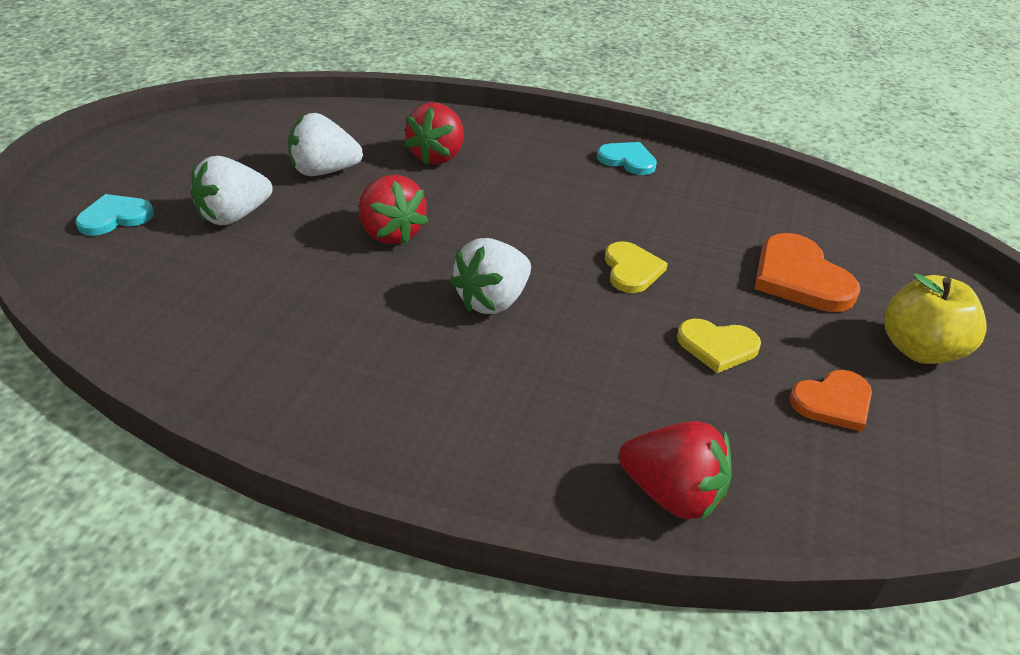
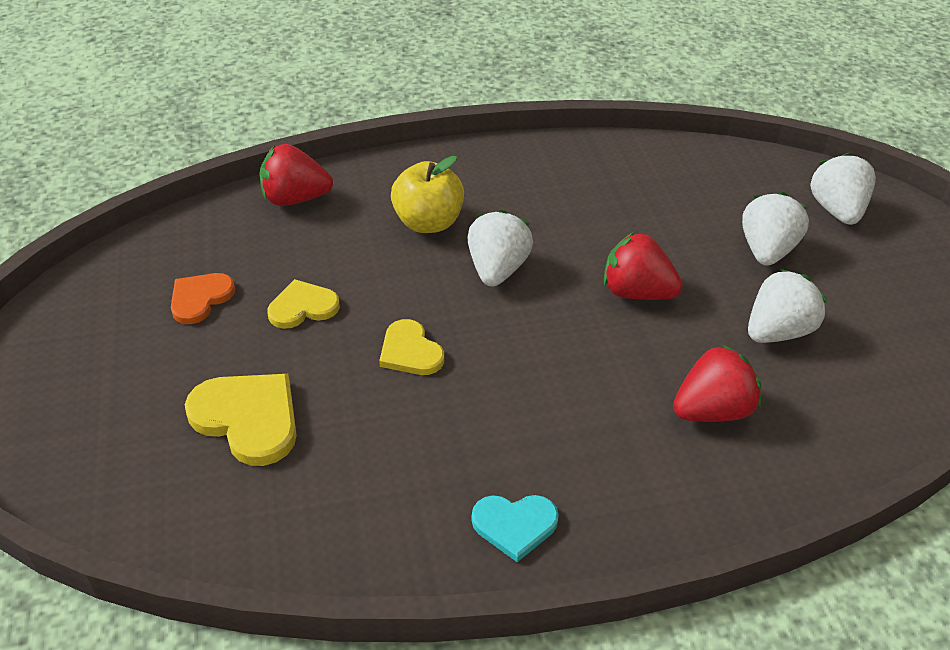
camera: 150 degrees right, 5 degrees up
turquoise heart [76,194,154,236] -> white strawberry [810,153,876,225]
red strawberry [405,103,464,165] -> red strawberry turned 75 degrees clockwise [673,344,761,422]
orange heart [755,233,861,312] -> yellow heart [185,374,297,466]
yellow apple [884,273,987,364] -> yellow apple moved to [391,156,464,233]

